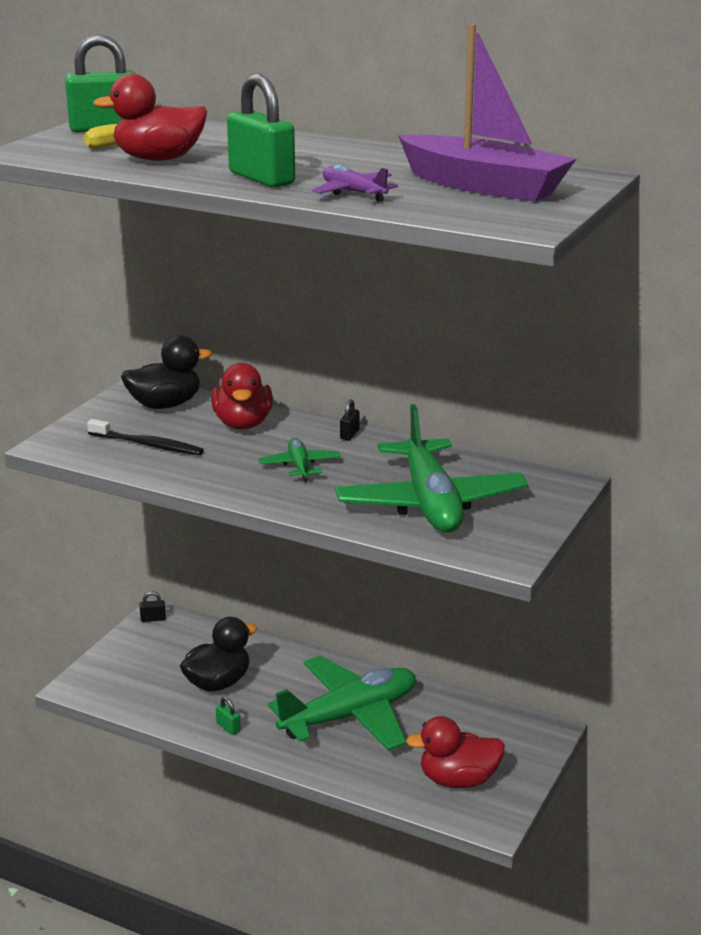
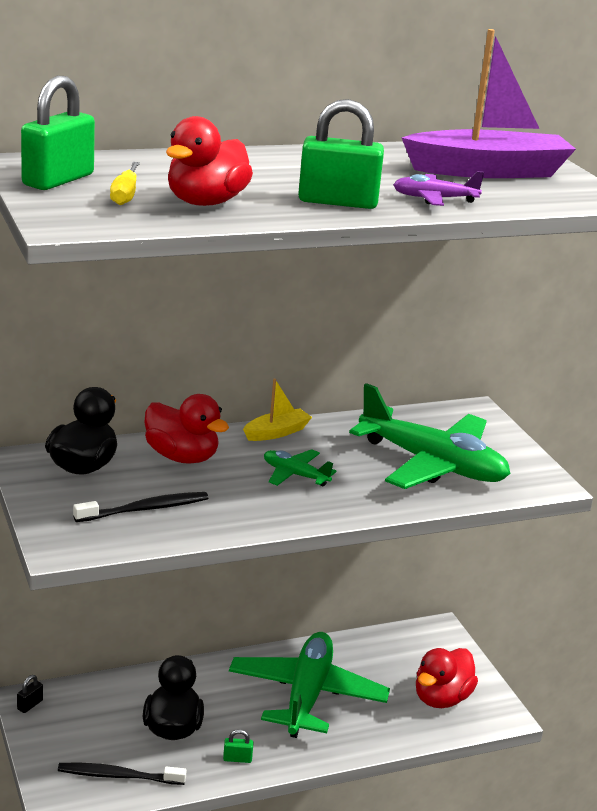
camera: 50 degrees left, 0 degrees up
black padlock [340,399,360,440] -> yellow boat [243,379,312,441]
none -> black toothbrush [58,763,187,785]

